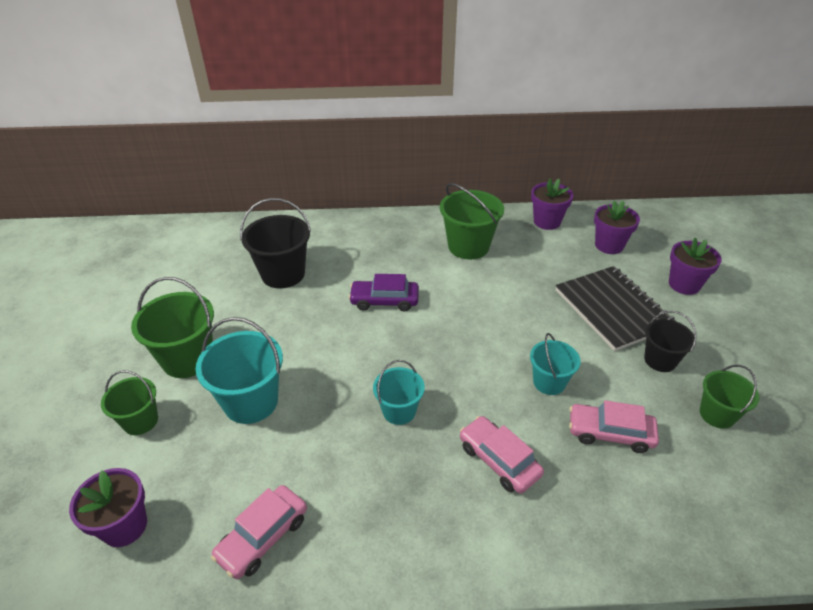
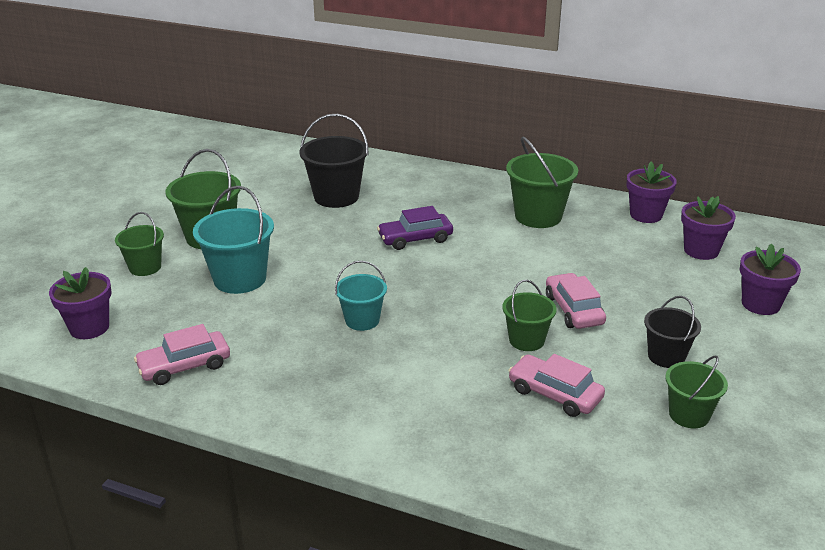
camera: 25 degrees right, 10 degrees down
purple car [349,274,419,312] -> purple car turned 45 degrees counterclockwise [377,206,453,250]
pink car [460,416,544,494] -> pink car moved to [546,273,606,329]
turquoise bucket [530,333,581,395] -> green bucket [502,280,557,351]
black notebook [556,266,675,351] -> none

